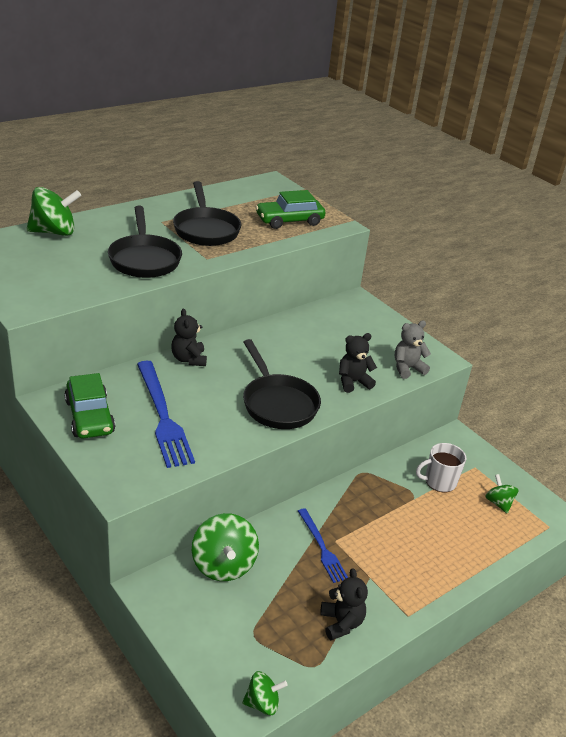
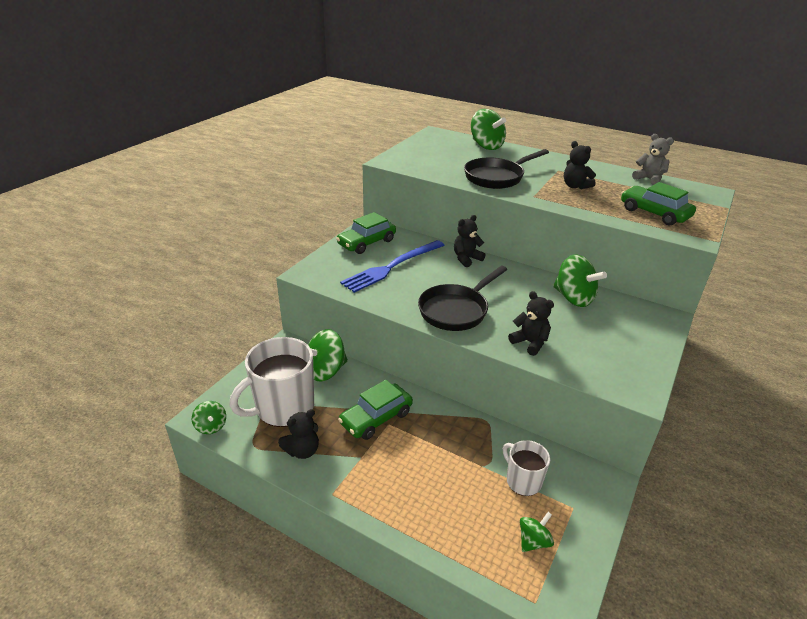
camera: 70 degrees right, 0 degrees up
black pan [173,181,241,246] -> black teddy bear [564,141,596,189]
blue fork [298,508,348,583] -> green car [338,380,413,440]
grey teddy bear [395,321,431,379] -> grey teddy bear moved to [632,134,674,185]
none -> white mug [229,337,314,427]
none -> green spinning top [553,254,607,307]

